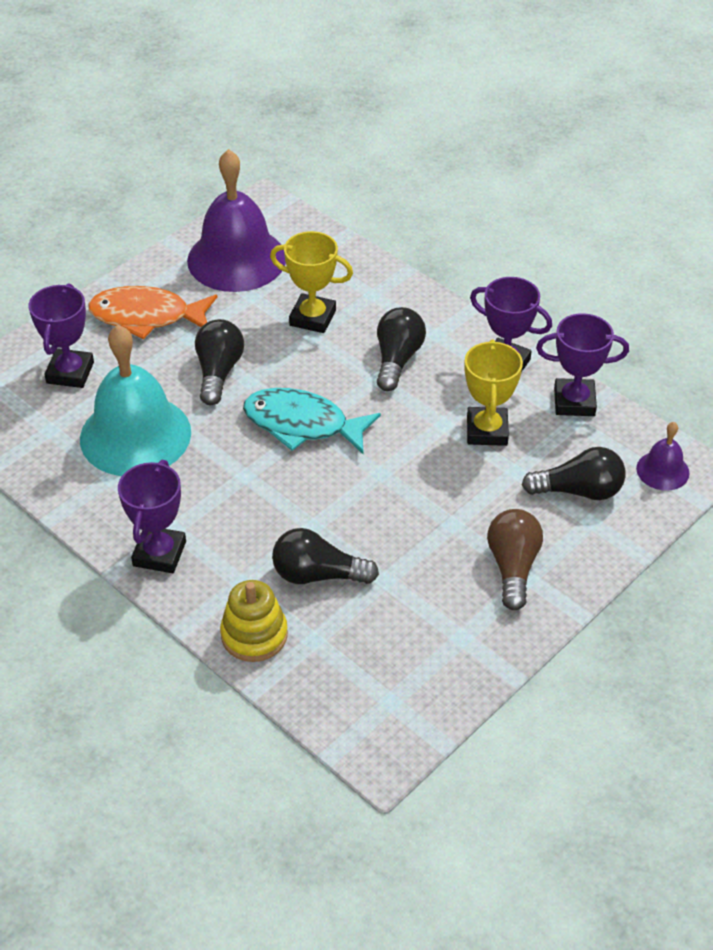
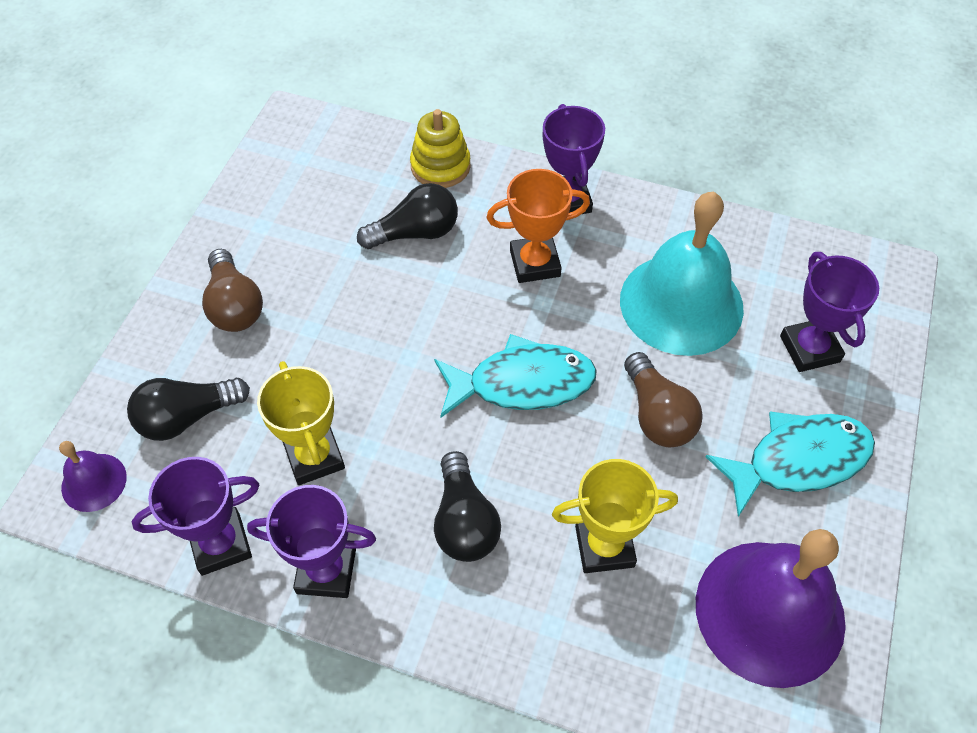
camera: 155 degrees right, 10 degrees up
orange fish [88,286,217,339] -> turquoise fish [706,412,875,517]
black light bulb [195,319,244,405] -> brown light bulb [624,352,703,447]
none -> orange trophy [486,169,590,283]

